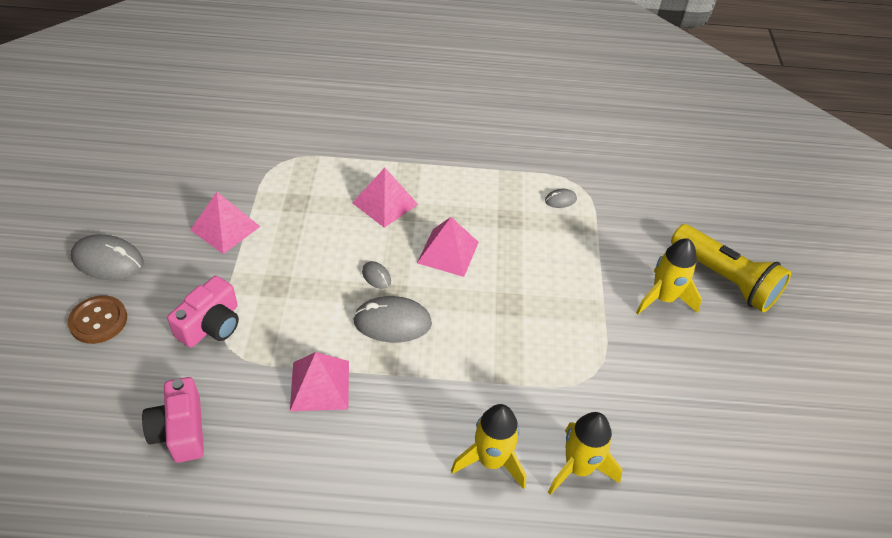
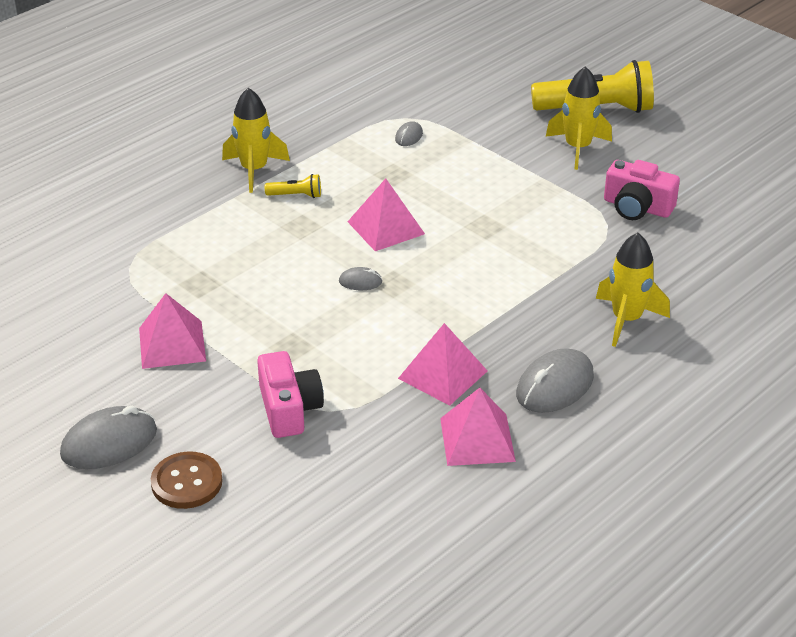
camera: 45 degrees left, 10 degrees down
pink camera [142,377,204,463] -> pink camera moved to [604,160,680,220]
pink pyramid [352,168,418,228] -> pink pyramid moved to [440,388,516,466]
grey mouse [353,296,432,342] -> grey mouse moved to [516,348,594,413]
yellow rocket [548,412,623,495] -> yellow rocket moved to [222,88,290,193]
none -> yellow flashlight [265,174,321,198]

